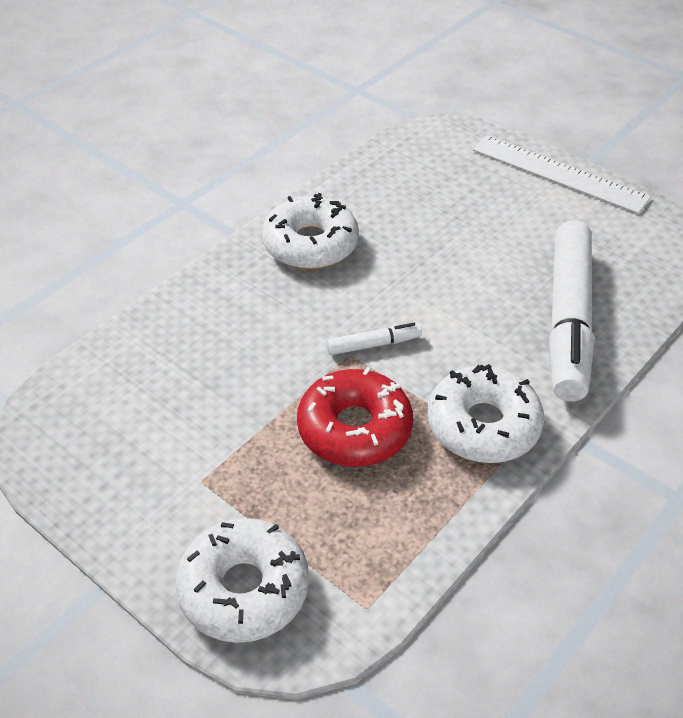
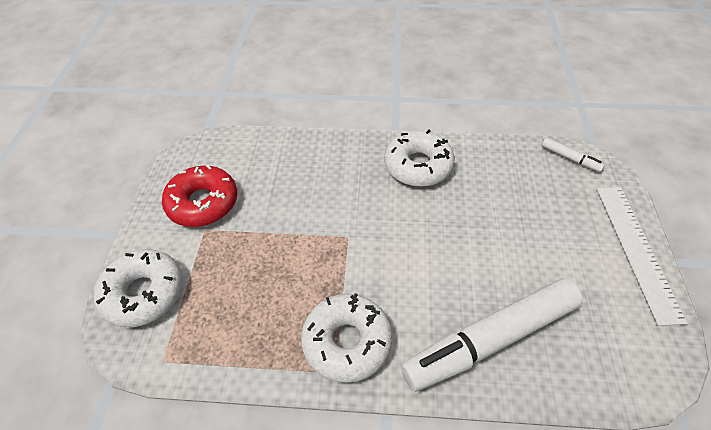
camera: 55 degrees right, 5 degrees up
red donut [297,367,413,467] -> red donut moved to [162,165,237,227]
white marker [327,323,422,355] -> white marker moved to [541,138,605,172]

